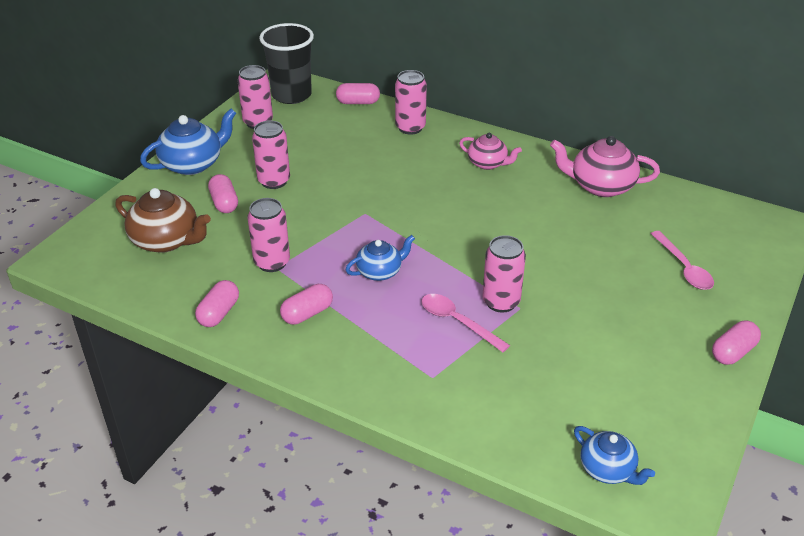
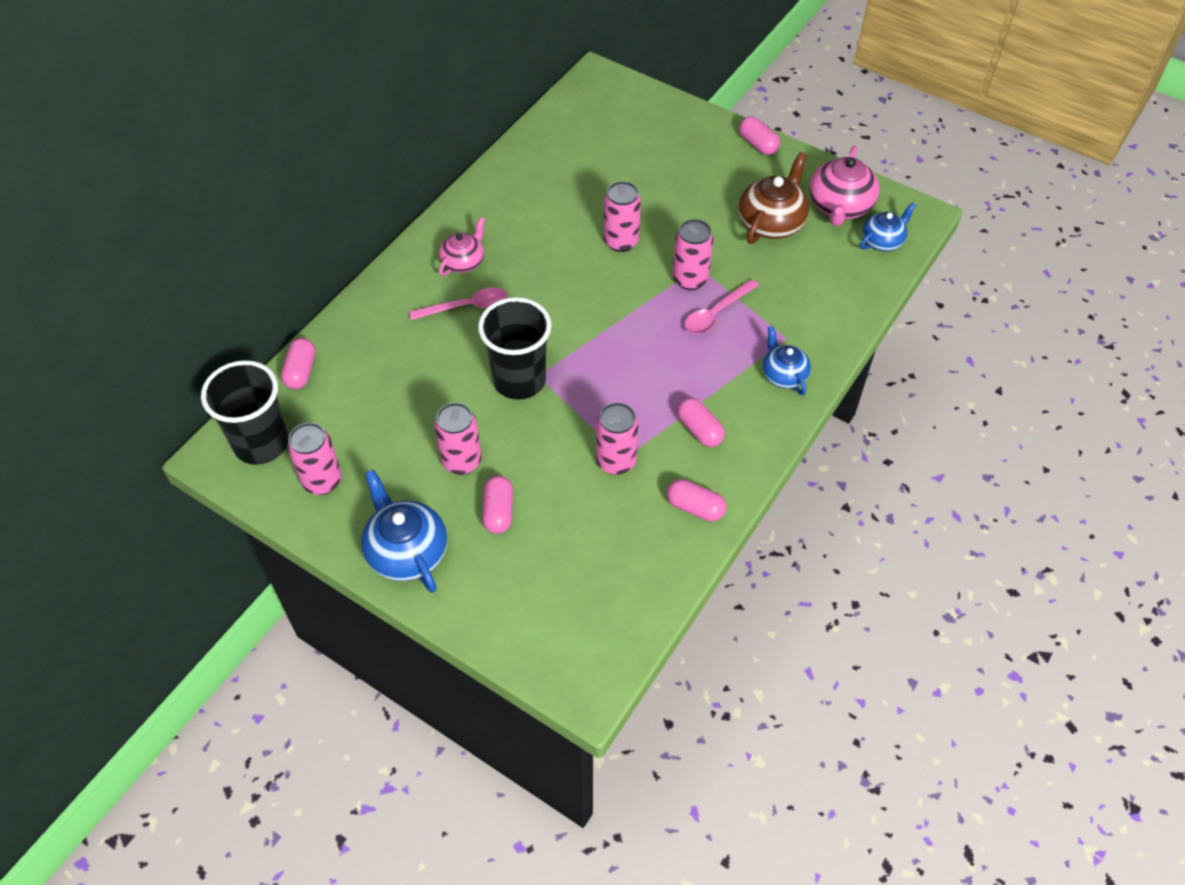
camera: 85 degrees left, 15 degrees up
brown teapot [115,188,211,253] -> brown teapot moved to [739,152,809,244]
pink capsule [208,174,238,213] -> pink capsule turned 75 degrees counterclockwise [482,476,513,534]
blue teapot [346,235,415,281] -> blue teapot moved to [763,326,811,395]
pink can [395,70,427,135] -> pink can moved to [604,181,641,252]
pink teapot [550,136,660,197] -> pink teapot moved to [809,146,880,226]
pink spoon [651,231,714,290] -> pink spoon moved to [409,287,507,320]
none -> black cup [478,297,552,400]

